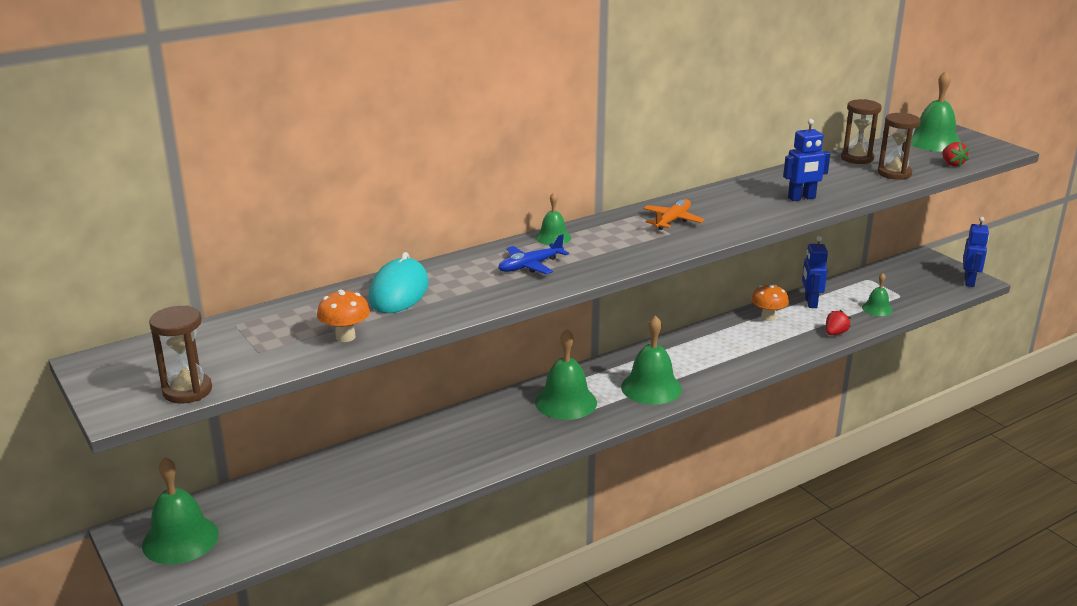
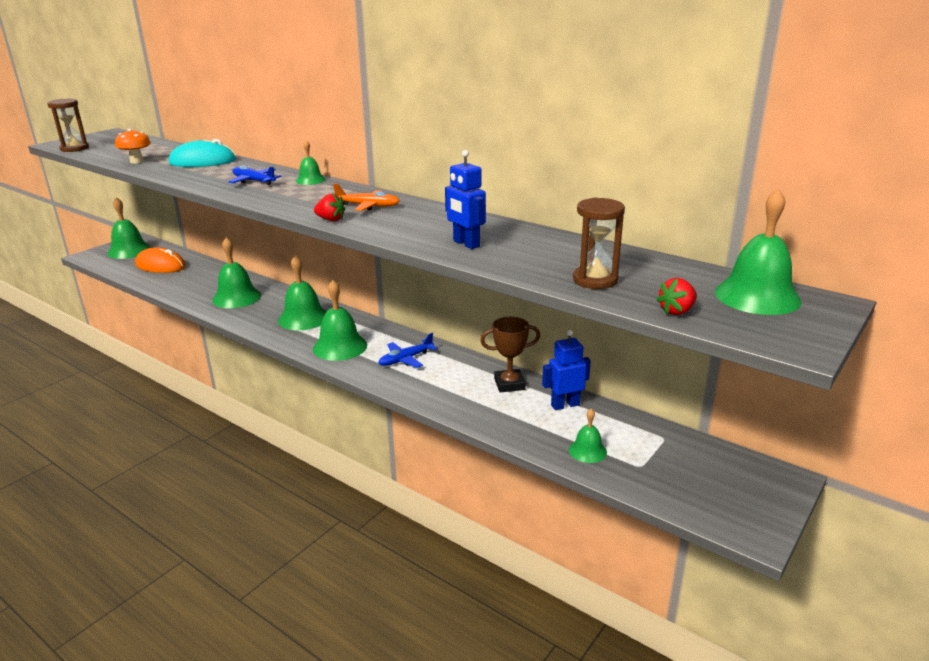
camera: 70 degrees right, 0 degrees up
orange mushroom [751,284,789,321] -> brown trophy [480,317,540,392]
red strawberry [826,310,851,335] -> red strawberry moved to [314,194,346,221]
brown hourglass [841,99,882,164] -> none
blue robot [963,217,989,287] -> none
none -> orange mouse [135,247,186,273]
none -> green bell [212,237,261,308]
none -> blue plane [378,333,437,368]

